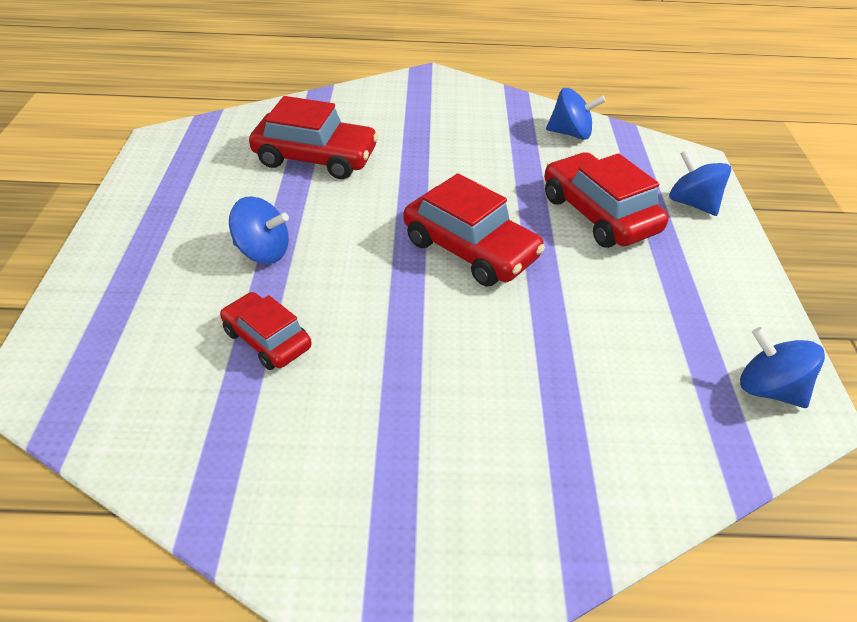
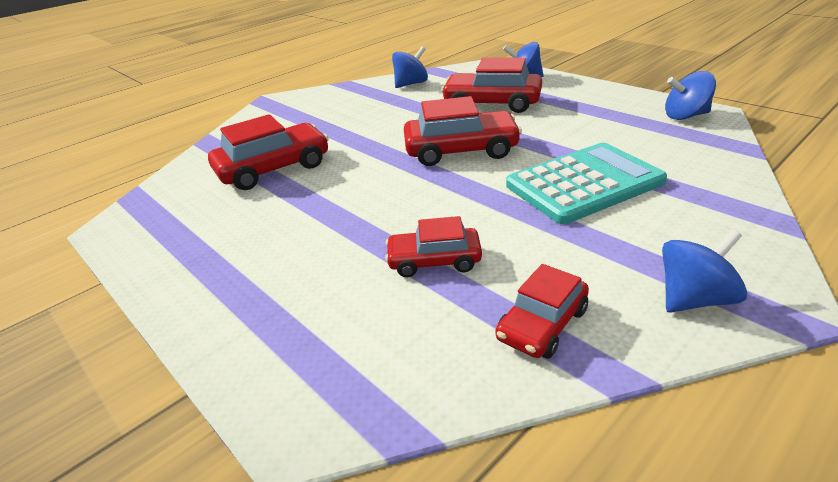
camera: 40 degrees left, 10 degrees down
blue spinning top [229,196,289,264] -> blue spinning top moved to [662,229,747,313]
none -> red car [495,264,589,359]
none -> turquoise calculator [506,143,667,224]

